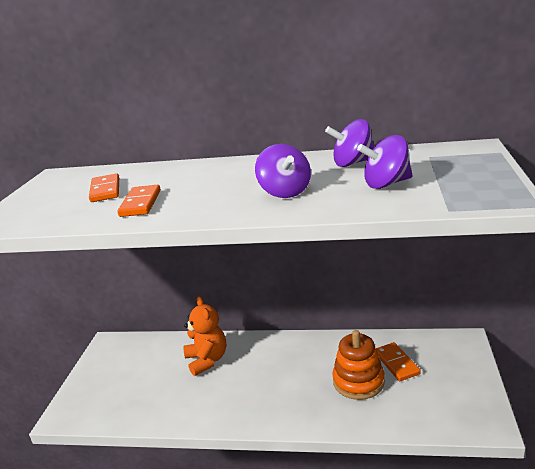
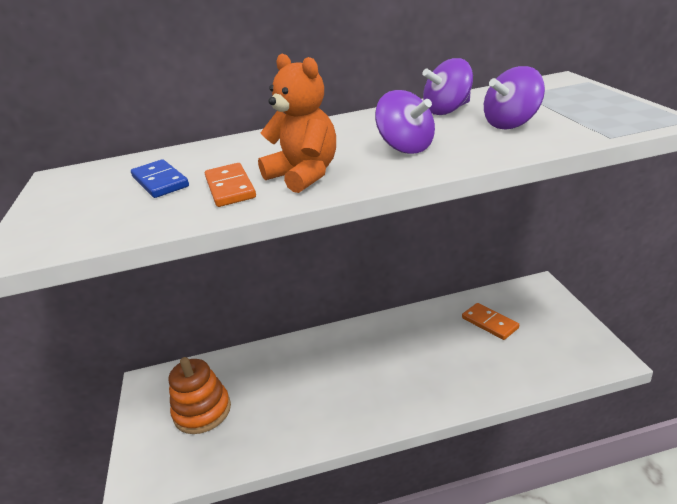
camera: 20 degrees left, 5 degrees up
orange domino [89,173,119,202] -> blue domino [131,159,189,198]
orange teddy bear [184,296,226,376] -> orange teddy bear moved to [258,54,336,193]
orange stacking toy [332,330,385,400] -> orange stacking toy moved to [169,357,231,434]

